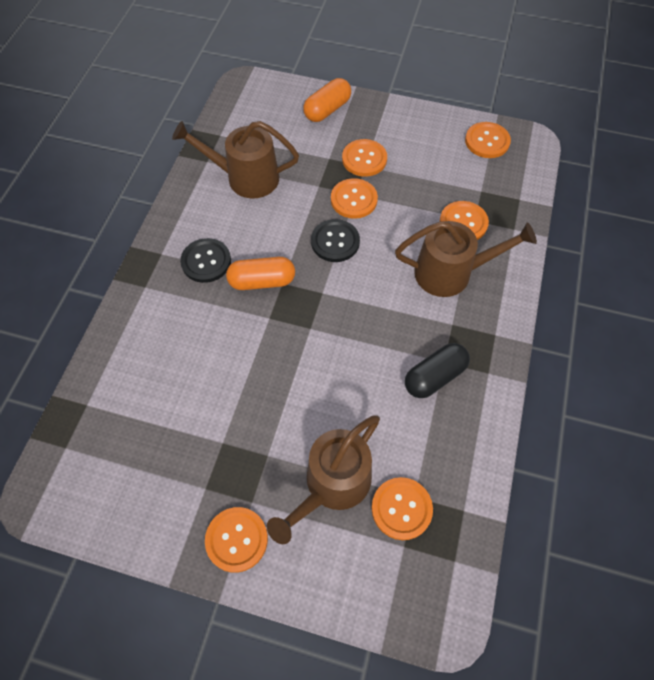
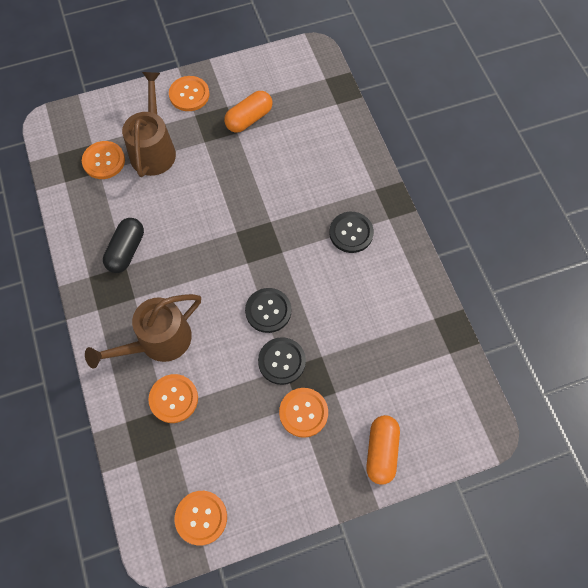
camera: 145 degrees right, 5 degrees up
brown watering can [172,121,299,198] -> none
orange capsule [226,257,295,290] -> orange capsule moved to [224,91,273,133]
orange button [331,178,378,219] -> black button [258,337,306,385]

